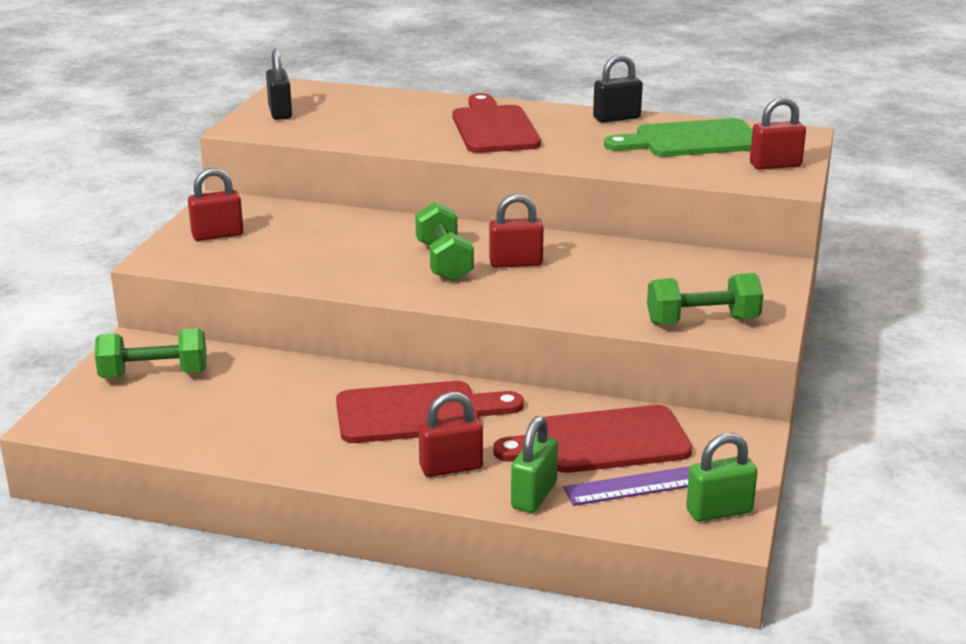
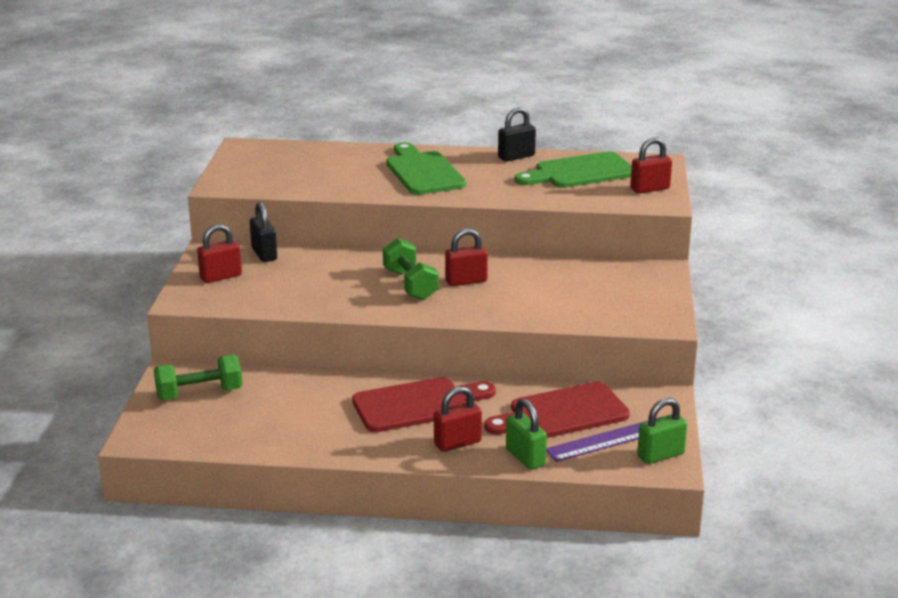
camera: 10 degrees left, 0 degrees up
black padlock [266,49,292,120] -> black padlock moved to [250,202,277,262]
red cutting board [453,93,541,153] -> green cutting board [386,142,466,195]
green padlock [511,416,558,513] -> green padlock turned 45 degrees counterclockwise [506,399,547,470]
green dumbbell [647,273,764,325] -> none

